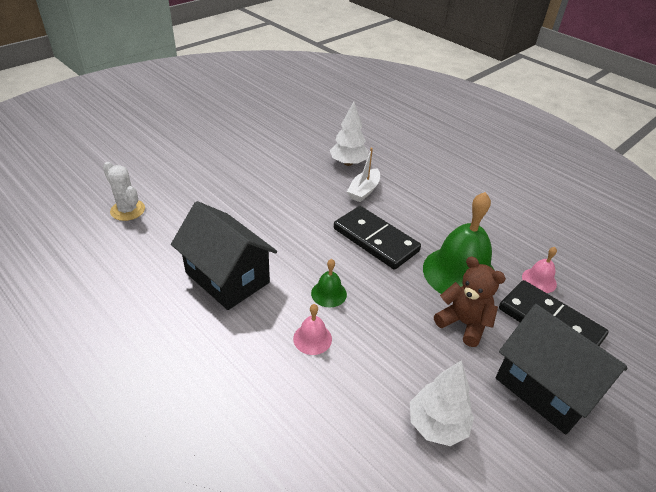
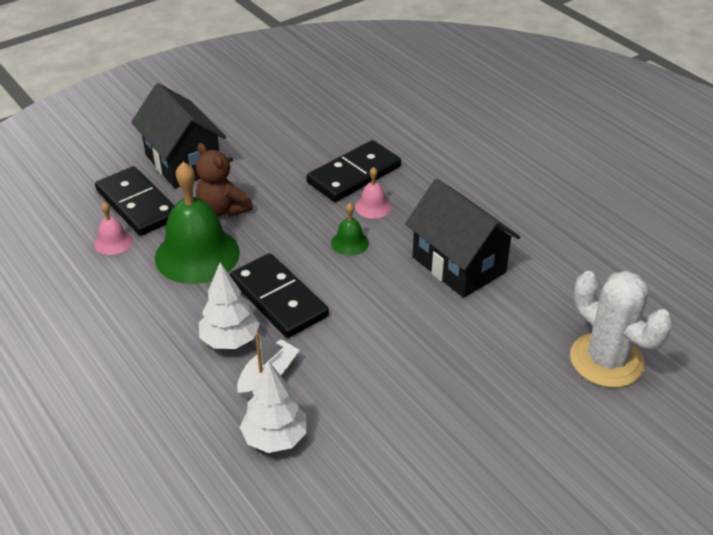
camera: 170 degrees left, 0 degrees up
white cactus [103,162,145,221] -> white cactus [570,271,673,388], size x1.58
white tree [410,360,474,446] -> white tree moved to [199,263,260,349]
none -> black domino [306,140,401,202]

